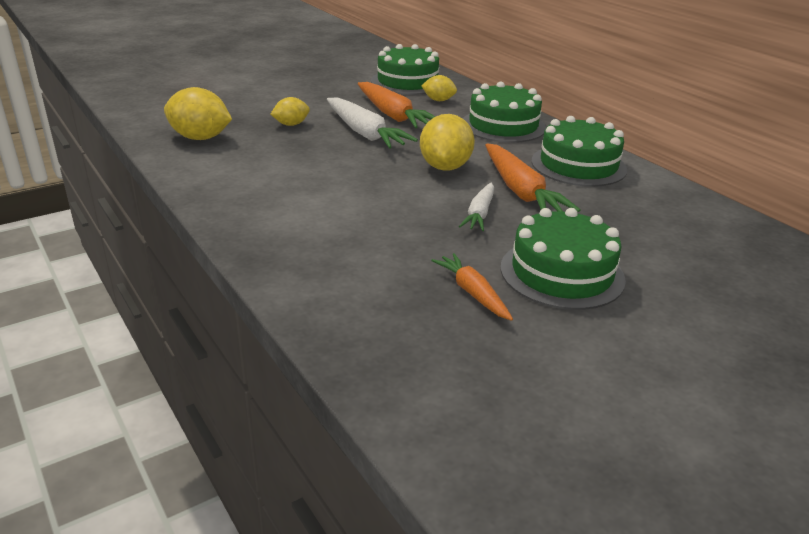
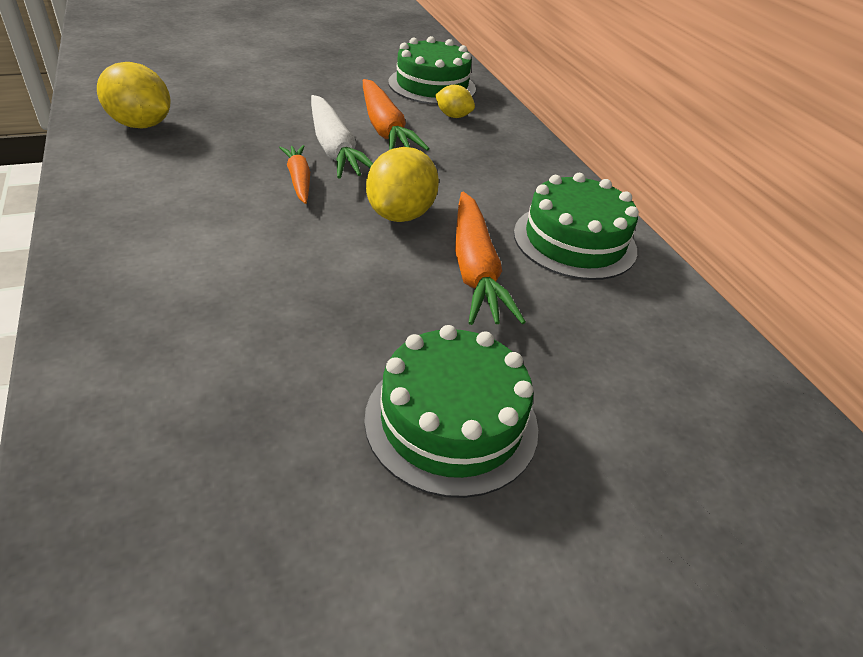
camera: 10 degrees right, 10 degrees up
yellow lemon [270,97,310,126] -> none
orange carrot [431,253,513,321] -> orange carrot moved to [279,145,310,204]
white carrot [459,183,494,231] -> none
green cake [463,81,546,143] -> none

